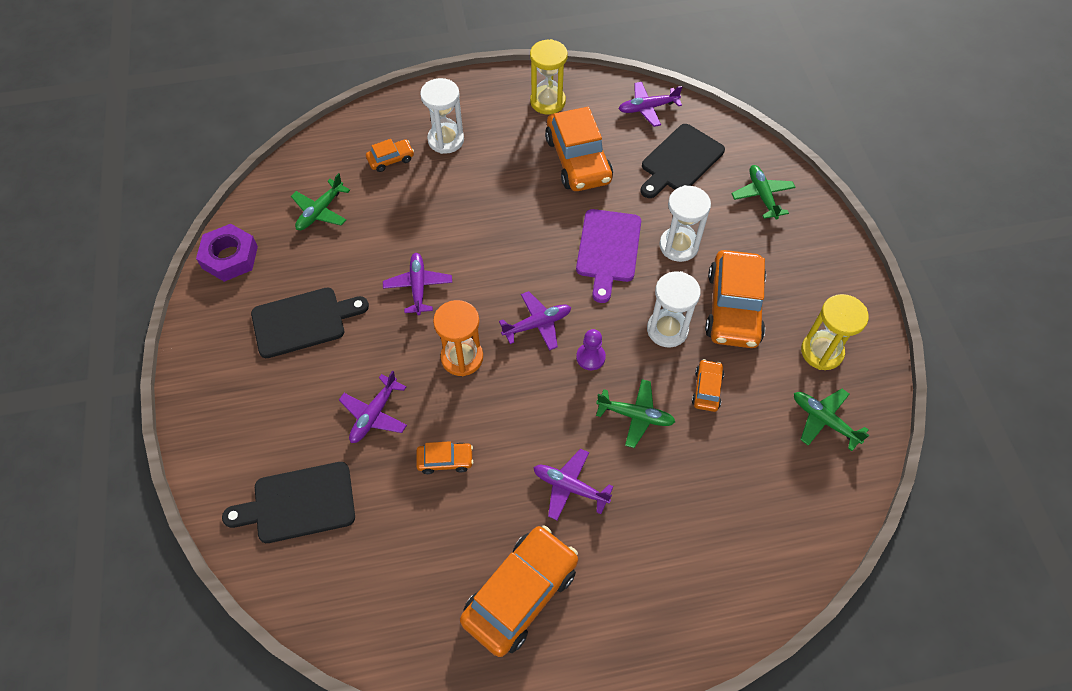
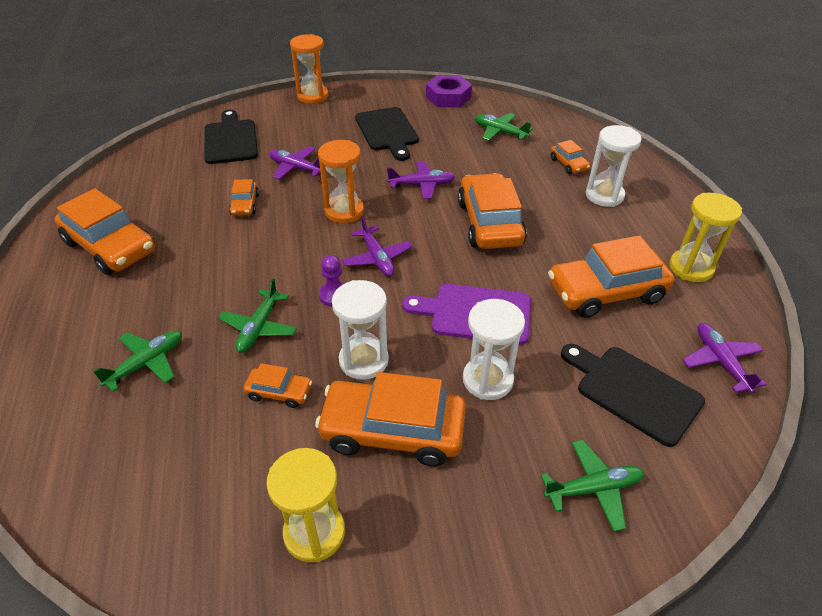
camera: 90 degrees right, 15 degrees down
purple plane [533,449,614,520] -> none
green plane [794,389,869,451] -> green plane moved to [93,331,182,392]
none -> orange hourglass [290,34,328,104]
none -> orange car [458,173,527,249]

